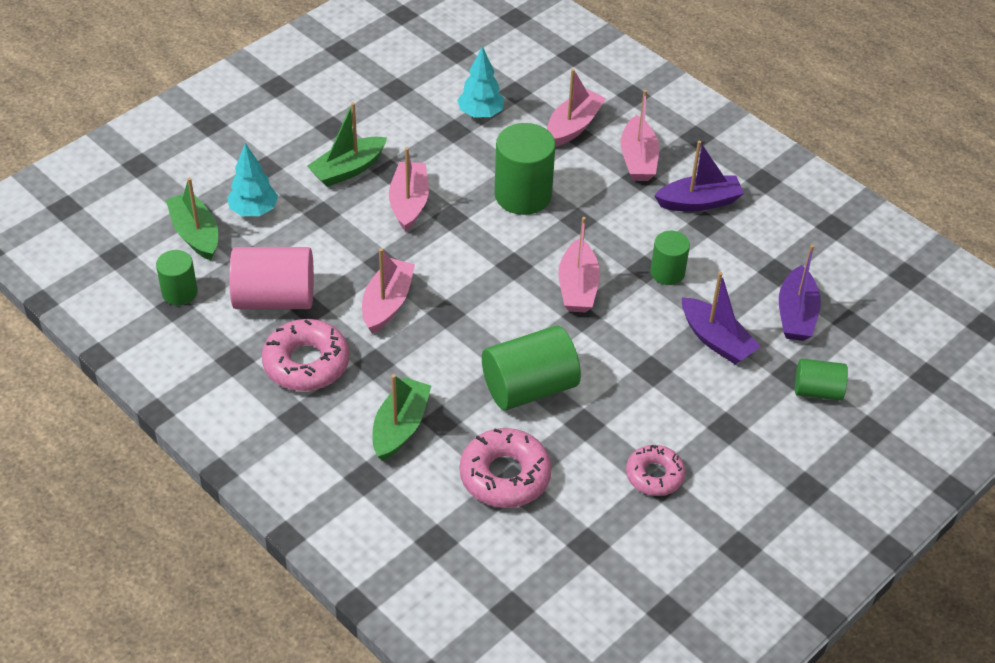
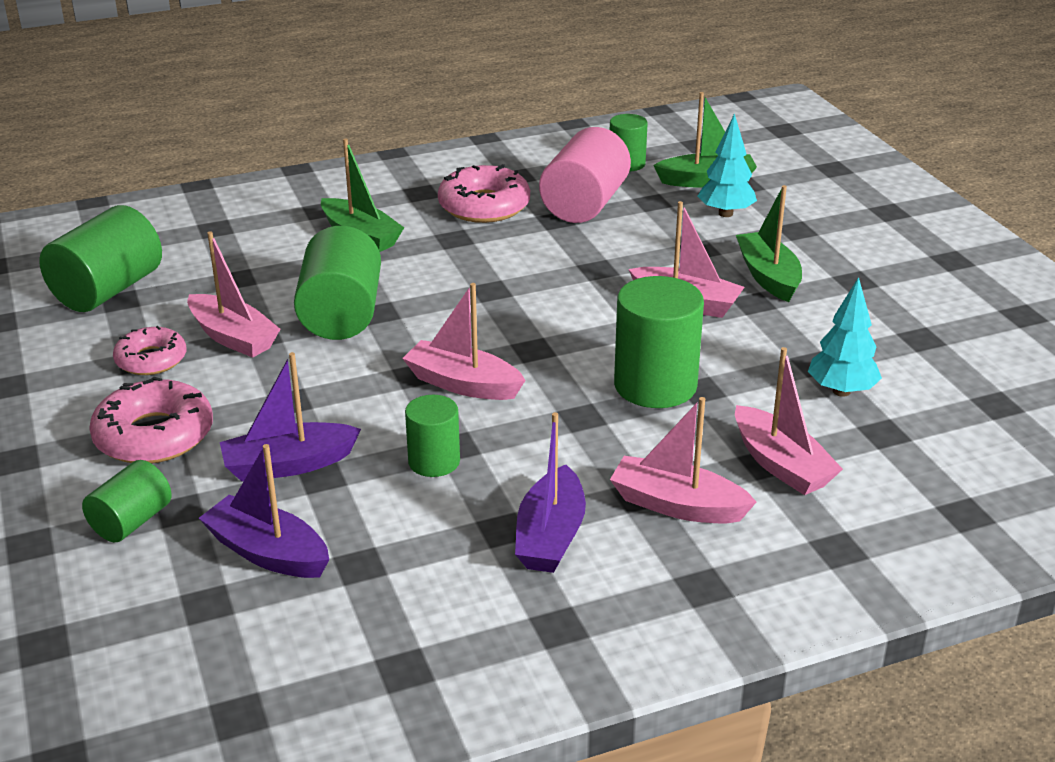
camera: 115 degrees right, 15 degrees down
pink boat [362,248,415,334] -> pink boat moved to [187,231,280,358]
pink donut [460,428,552,508] -> pink donut moved to [89,377,213,464]
none -> green cylinder [39,205,162,312]

